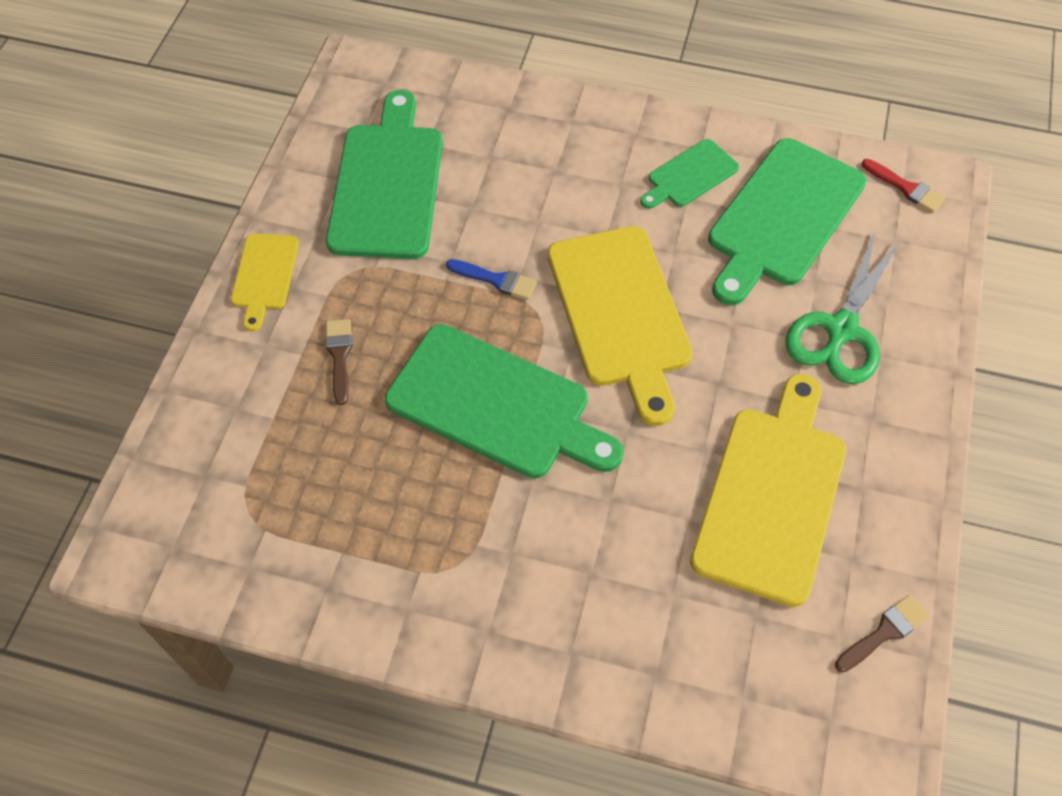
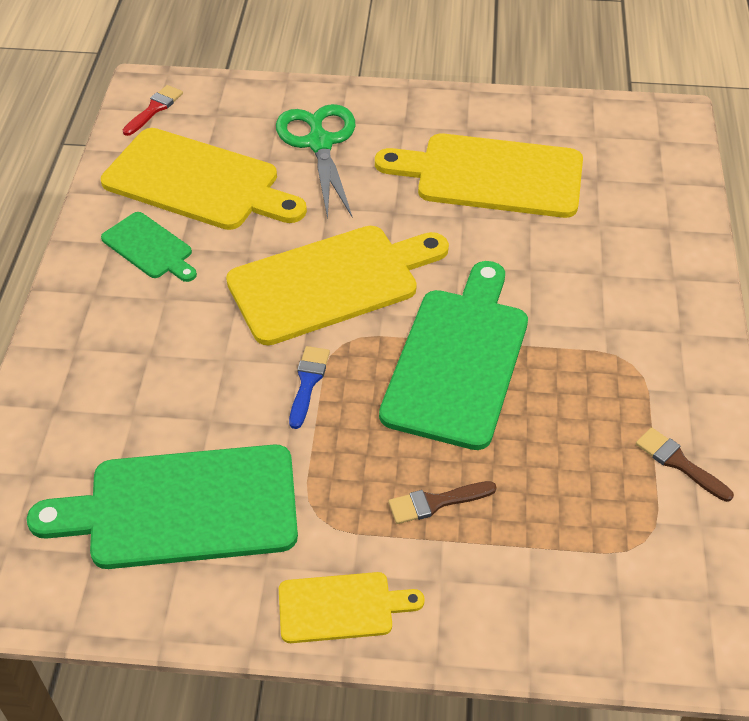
camera: 100 degrees left, 10 degrees down
green cutting board [708,138,866,305] -> yellow cutting board [101,128,307,230]
green scissors [785,232,900,384] -> green scissors turned 120 degrees counterclockwise [276,104,355,219]
brown brush [835,595,929,672] -> brown brush moved to [636,428,734,502]

